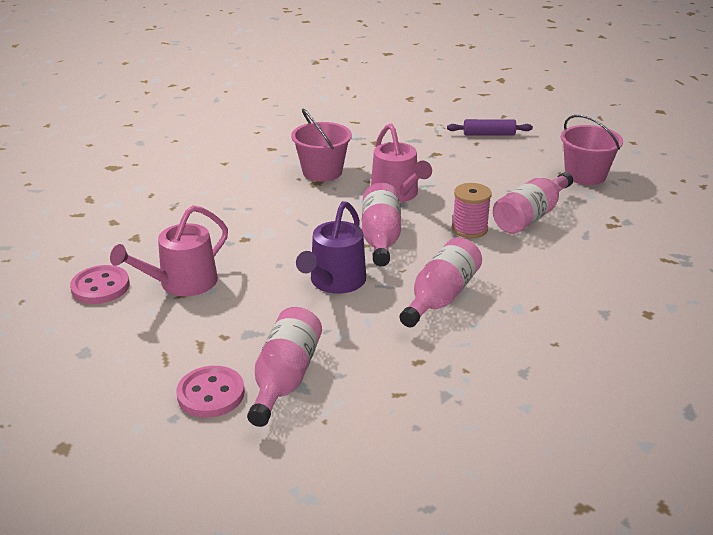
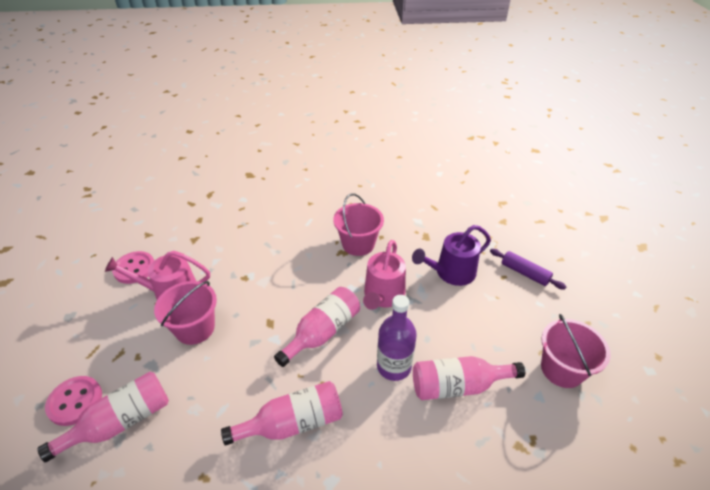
camera: 40 degrees right, 10 degrees up
purple watering can [296,201,366,294] -> purple watering can moved to [412,225,491,286]
pink spool [452,183,492,238] -> purple bottle [377,295,417,381]
none -> pink bucket [154,281,217,345]

